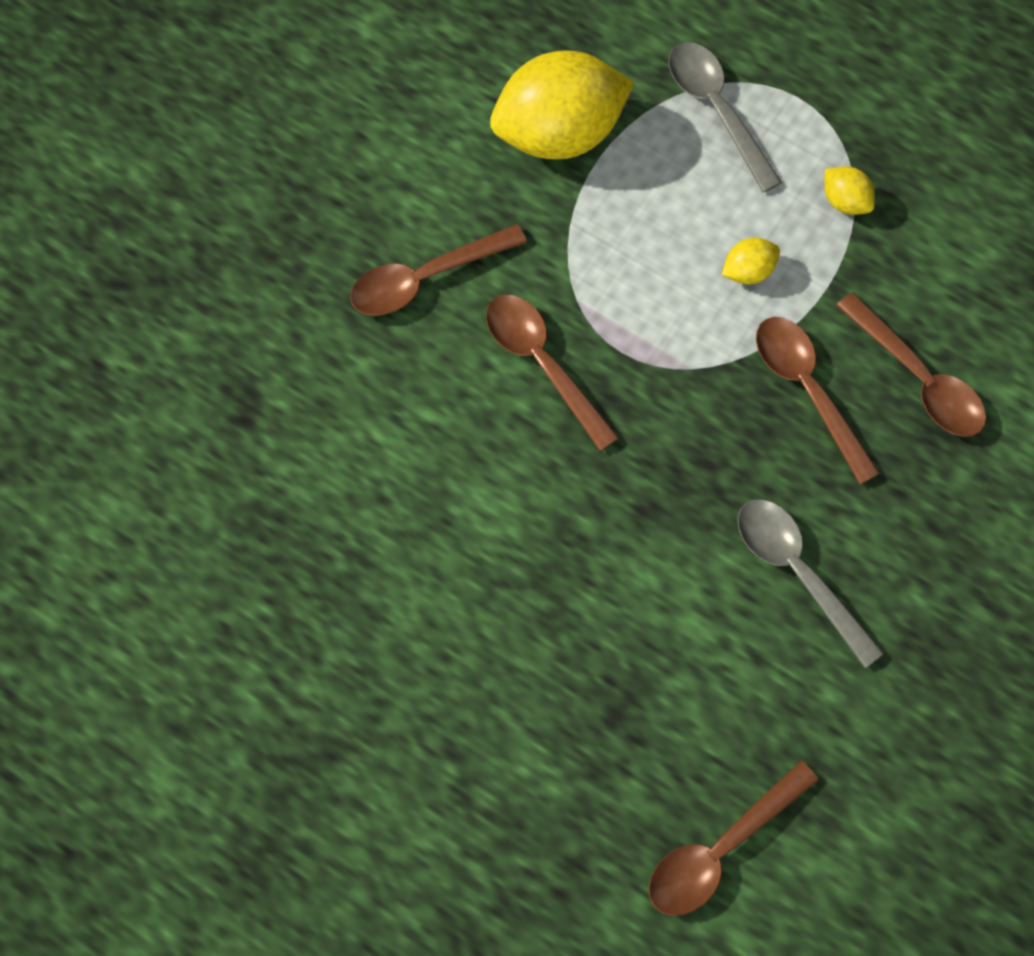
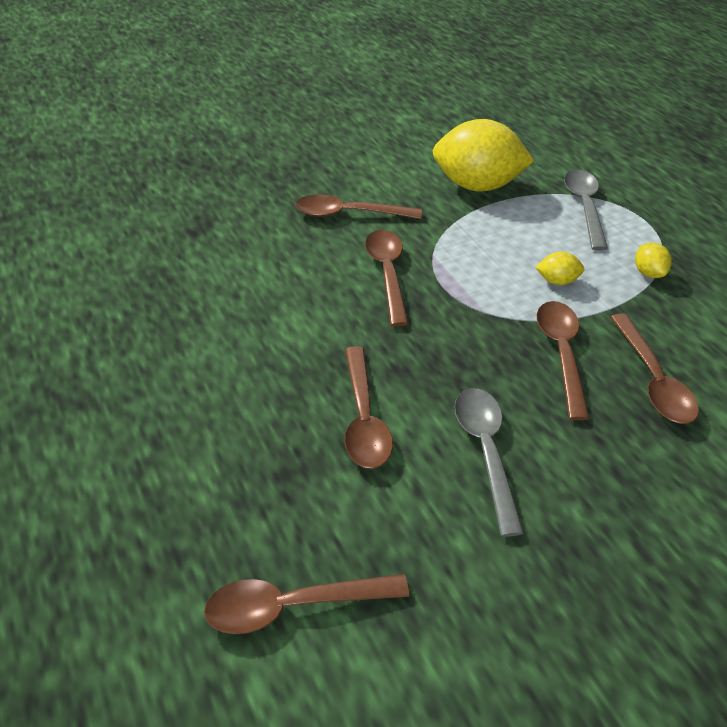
camera: 30 degrees right, 25 degrees down
none -> brown spoon [345,346,393,469]

